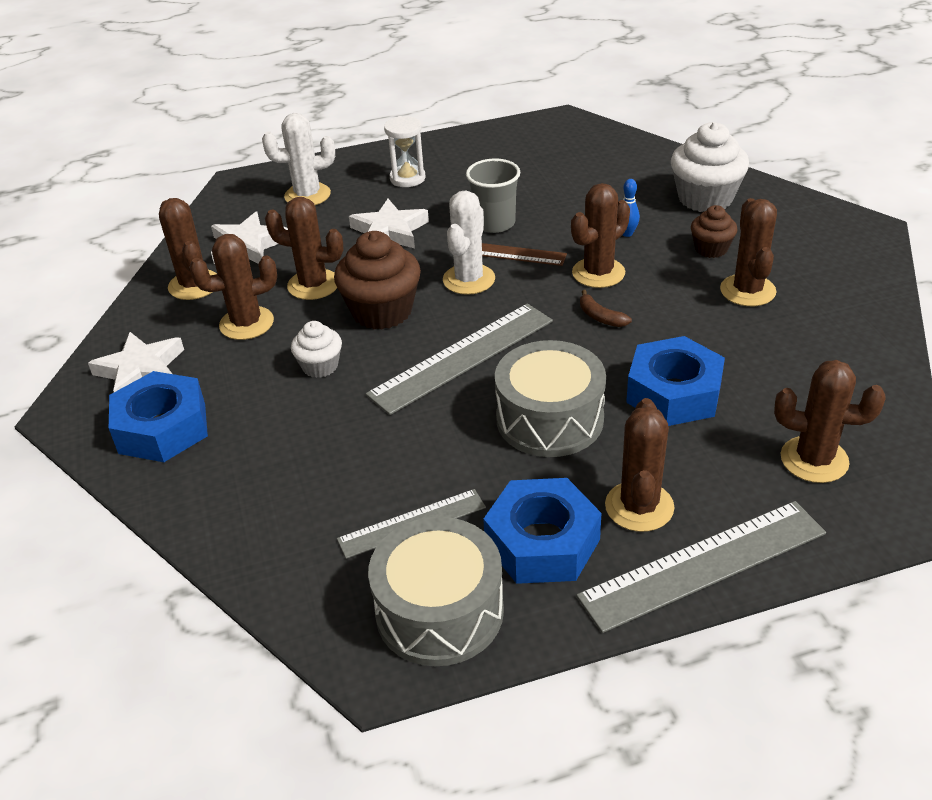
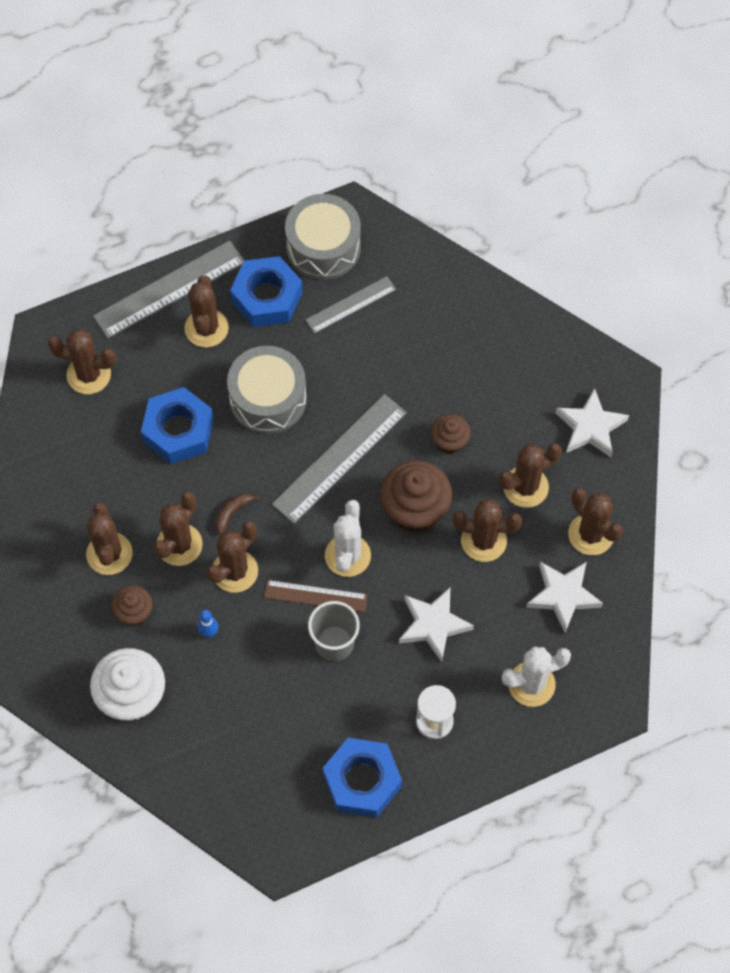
camera: 170 degrees right, 25 degrees up
blue nut [109,371,208,462] -> blue nut moved to [323,738,402,818]
white cupcake [291,321,342,378] -> brown cupcake [431,414,471,454]
brown banana [580,290,632,327] -> brown banana turned 90 degrees counterclockwise [215,493,260,534]
none -> brown cactus [153,492,203,566]

